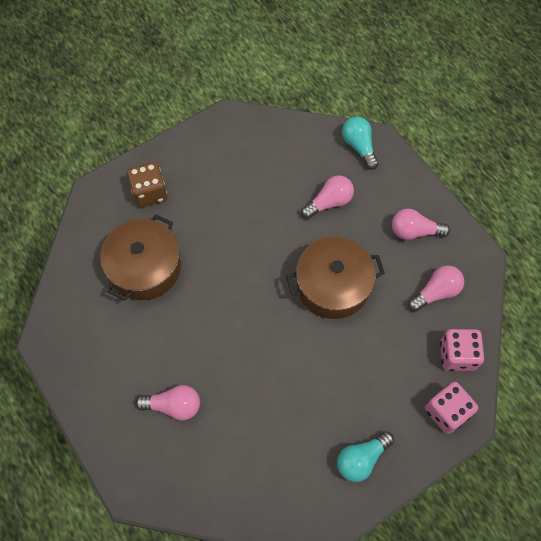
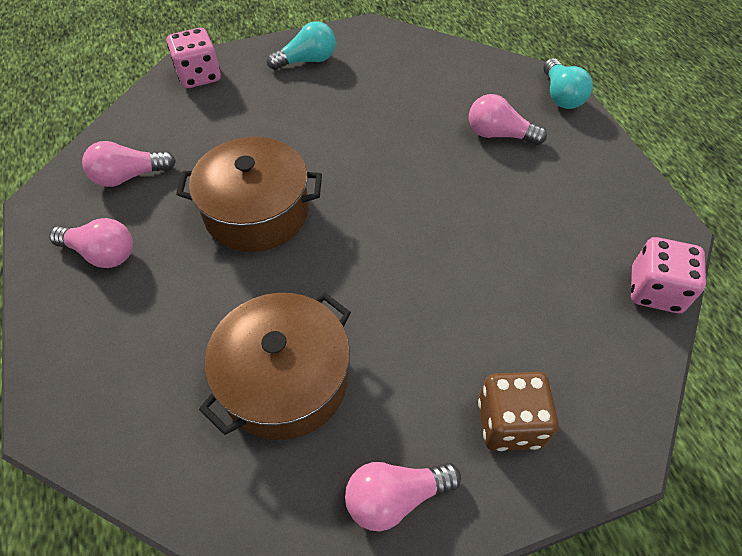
camera: 165 degrees left, 10 degrees down
brown pot [100,214,181,301] -> brown pot moved to [199,293,351,440]
pink light bulb [301,176,354,219] -> pink light bulb moved to [345,462,461,531]
turquoise light bulb [342,117,379,170] -> turquoise light bulb moved to [543,58,593,109]
pink dice [440,329,484,371] -> pink dice moved to [631,237,706,313]

